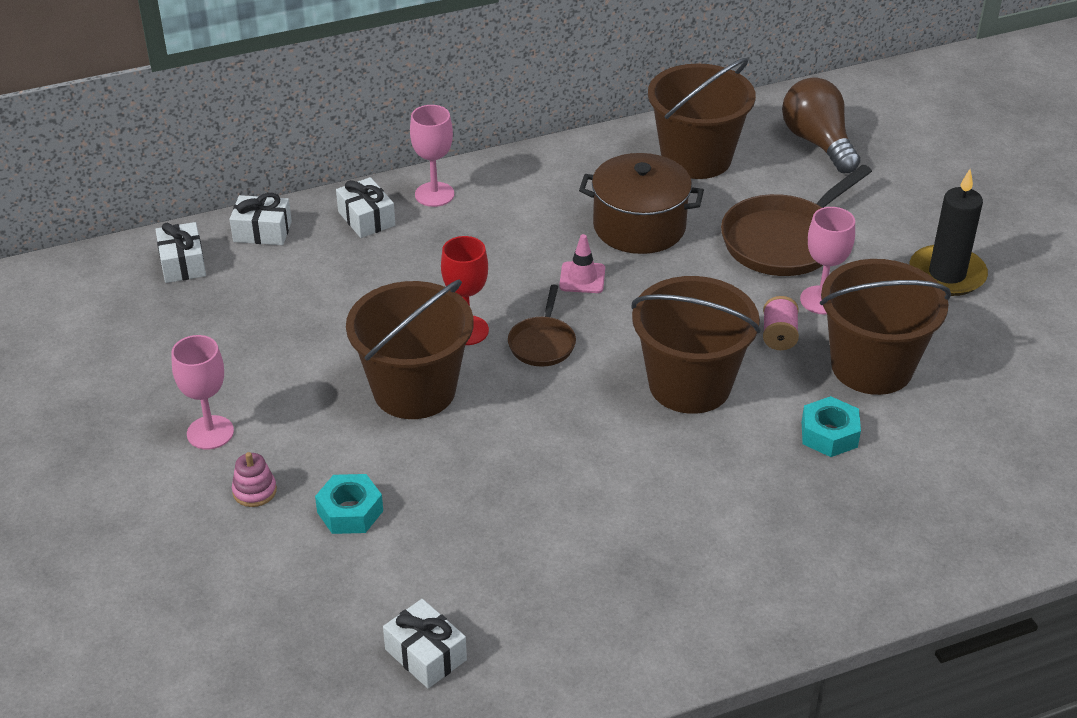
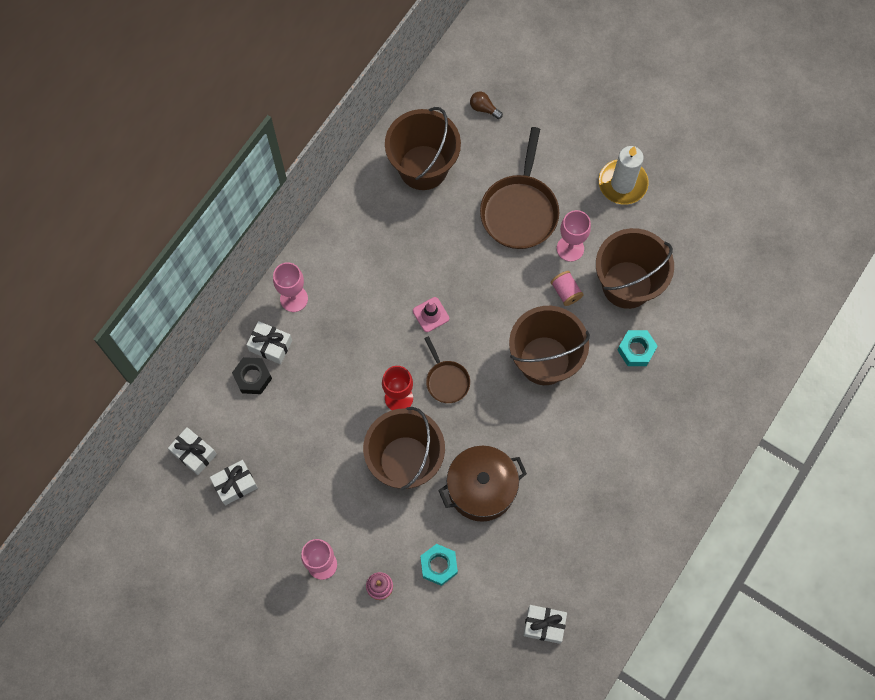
camera: 35 degrees left, 30 degrees up
white gift [230,193,292,245] -> white gift moved to [210,460,258,505]
brown pot [579,153,704,254] -> brown pot moved to [438,446,527,522]
brown light bulb [782,77,860,174] -> brown light bulb [470,92,503,119], size x0.46
black candle [910,169,988,296] -> white candle [599,146,649,205]
none -> black nut [232,357,272,394]

